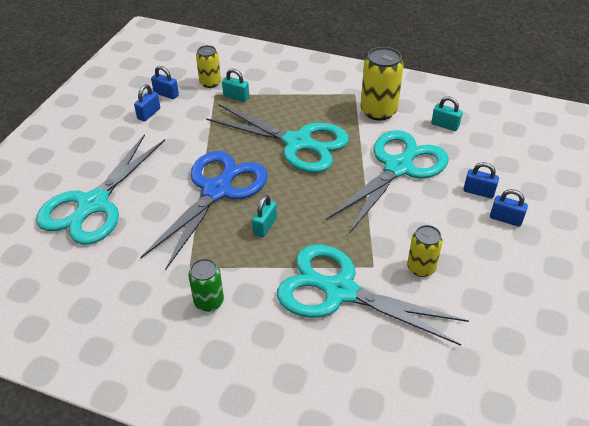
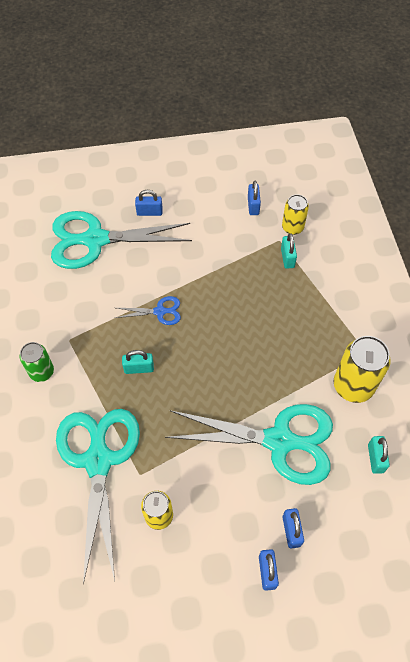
camera: 60 degrees right, 15 degrees up
blue padlock [134,84,160,121] -> blue padlock moved to [135,190,163,216]
blue scissors [140,151,268,270] -> blue scissors [115,296,181,325], size x0.44
turquoise scissors [206,104,349,173] -> none

